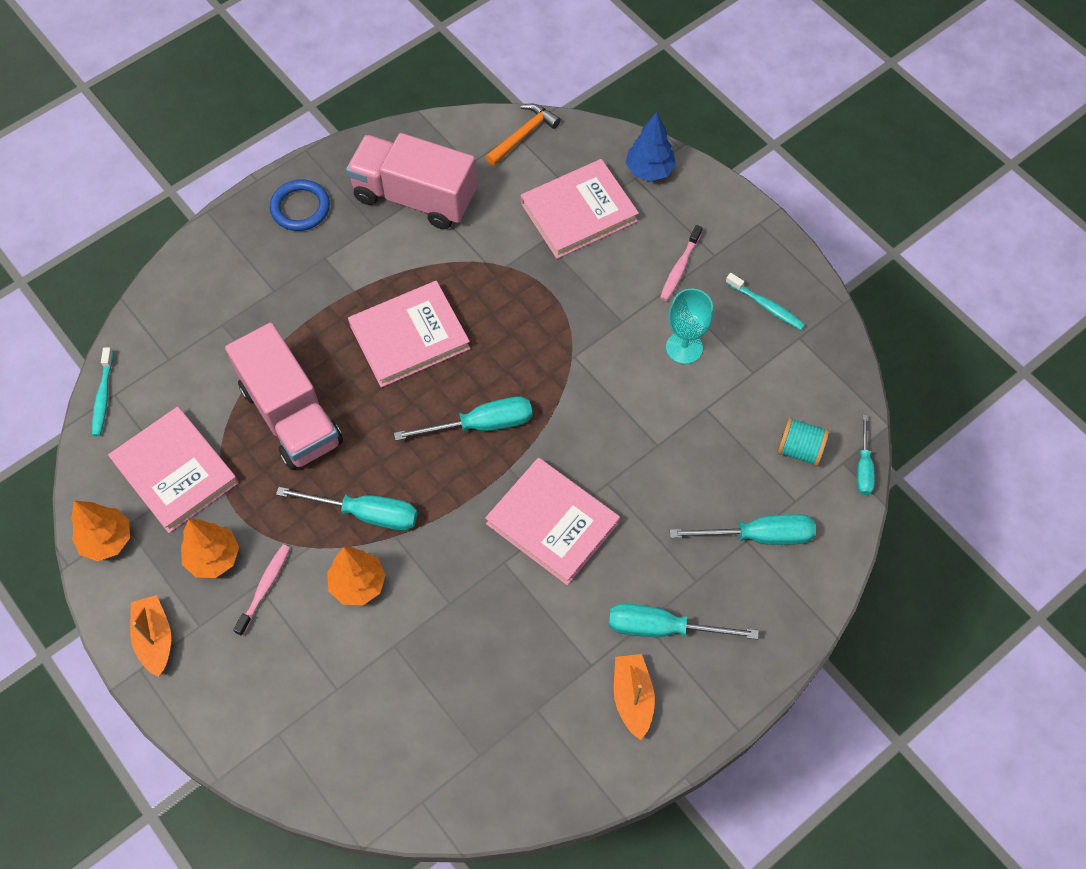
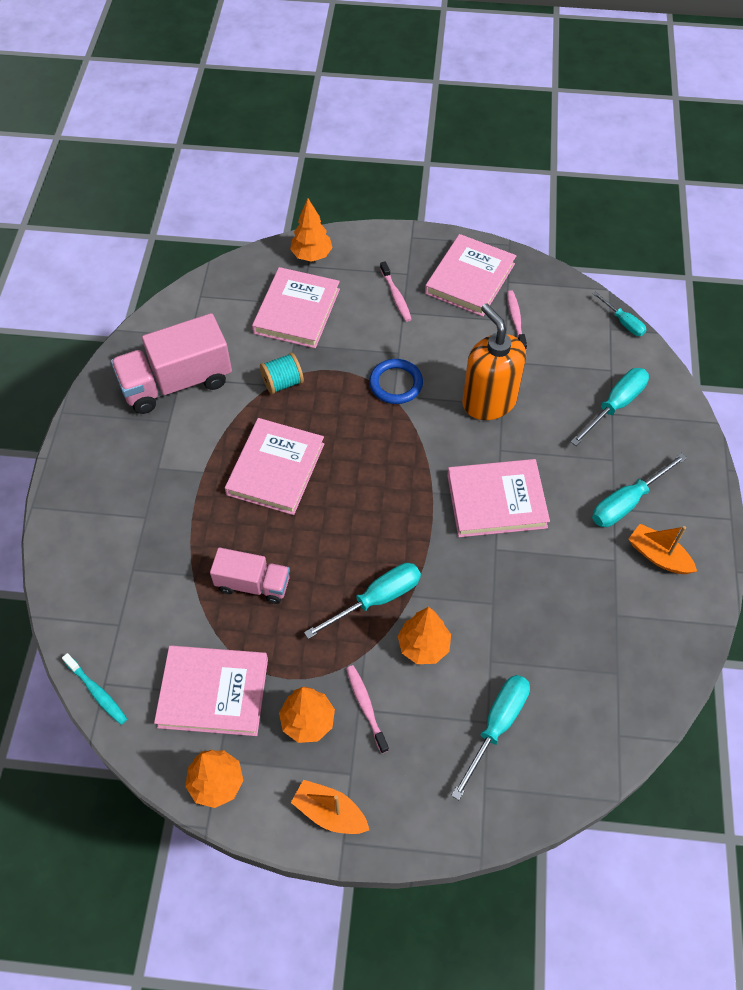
camera: 45 degrees left, 5 degrees down
pink truck [225,322,343,470] -> pink truck [210,547,290,604], size x0.60
blue ring [270,179,330,231] -> blue ring moved to [369,359,423,404]
turquoise screwdriver [394,396,532,441] -> turquoise screwdriver moved to [451,675,530,800]
orange hammer [486,104,561,166] -> none
blue tree [626,112,676,181] -> orange tree [290,198,333,262]
turquoise goblet [666,289,713,364] -> none
turquoise toothbrush [726,273,805,330] -> pink book [425,234,516,317]
turquoise spool [777,417,829,466] -> turquoise spool moved to [260,353,304,394]
none -> orange soap dispenser [462,303,526,420]
none -> pink toothbrush [507,290,527,350]

